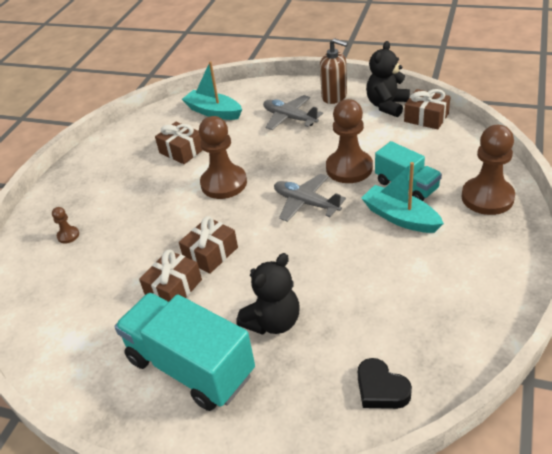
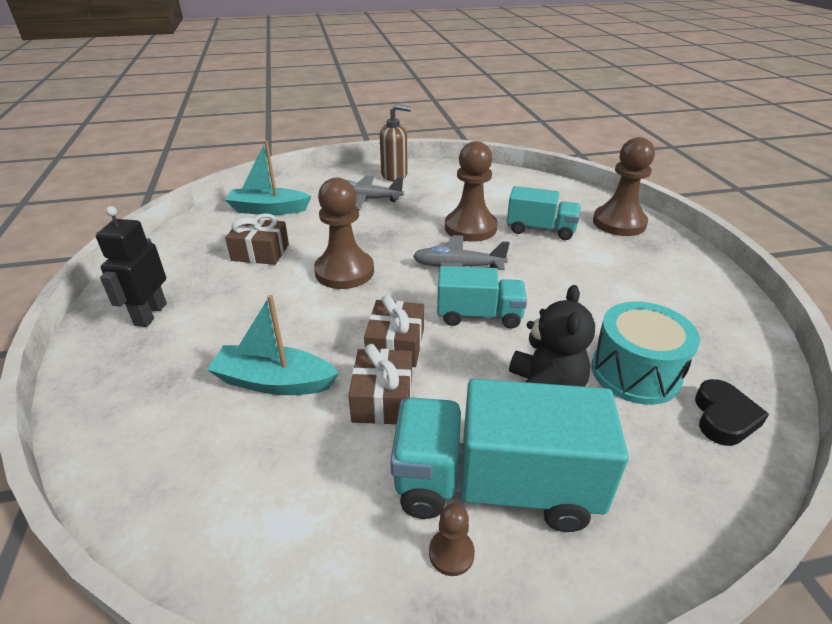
camera: 35 degrees left, 5 degrees down
brown pawn [52,207,79,244] -> brown pawn moved to [429,504,475,576]
black heart [358,358,412,409] -> black heart turned 90 degrees counterclockwise [695,379,769,446]
turquoise boat [361,162,444,233] -> turquoise boat moved to [207,295,339,395]
black teddy bear [366,41,410,117] -> none
brown gift [404,89,450,130] -> none
none -> black robot [96,206,167,327]
none -> turquoise truck [437,266,527,329]
none -> turquoise drum [591,301,700,405]

